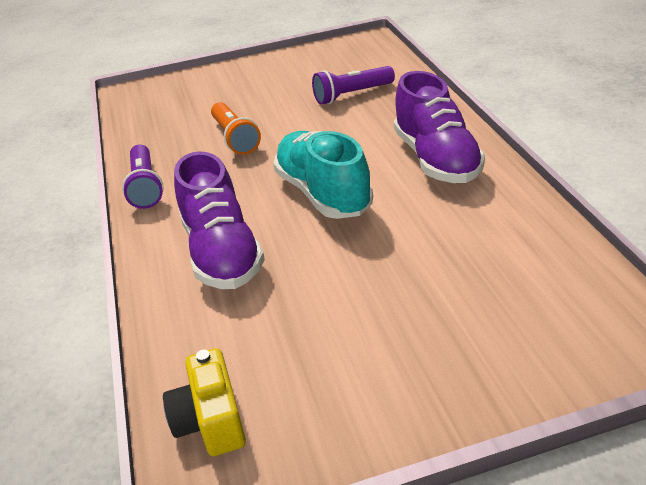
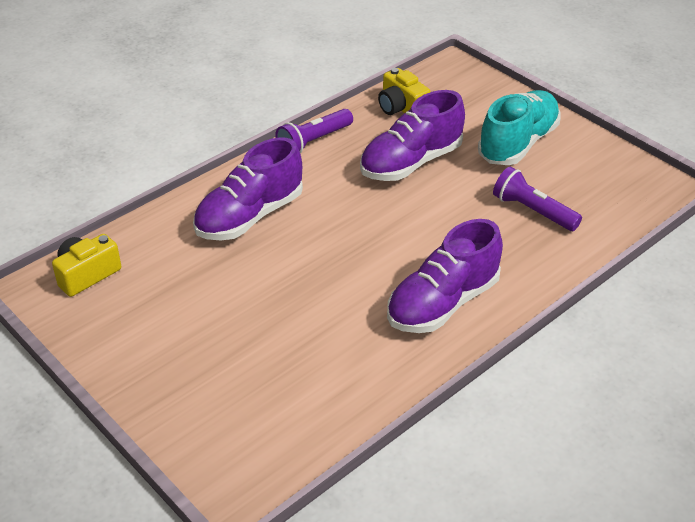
camera: 60 degrees right, 5 degrees up
orange flashlight [211,102,261,155] -> purple shoe [360,90,465,181]
turquoise shoe [273,131,373,219] -> turquoise shoe moved to [478,90,561,165]
none -> yellow camera [378,68,431,115]

